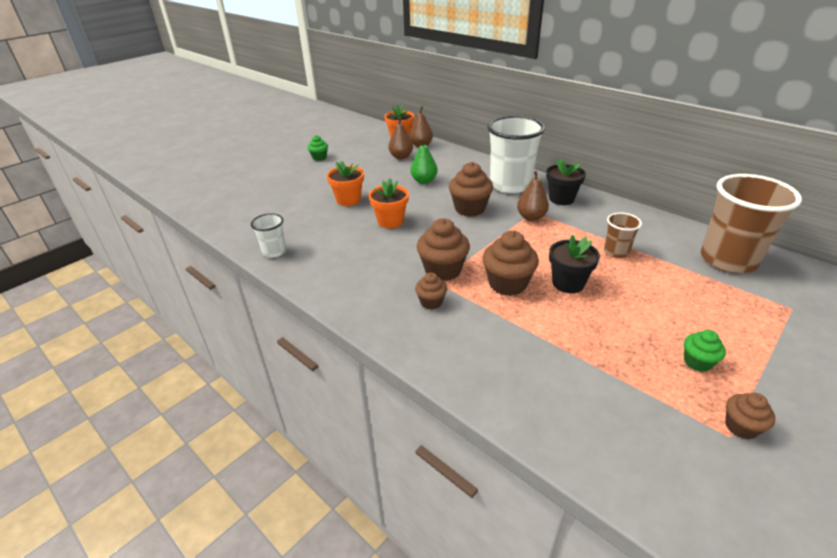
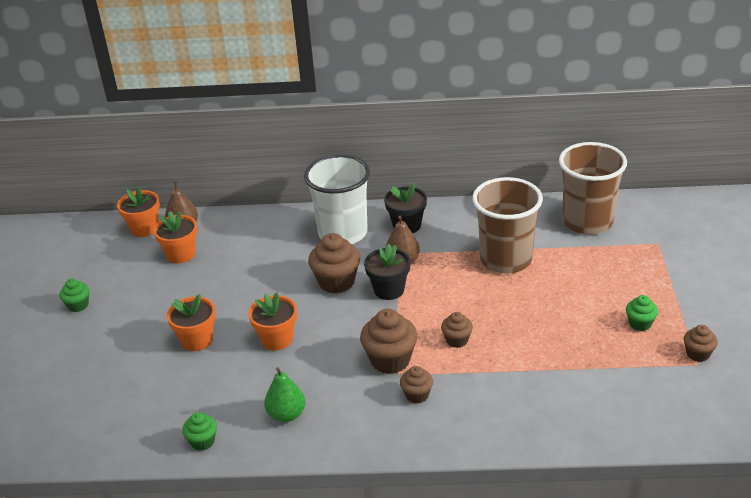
camera: 40 degrees left, 0 degrees up
white cup [251,213,286,258] -> green cupcake [182,412,217,451]
brown pear [388,117,413,159] -> orange flower pot [153,211,197,264]
green pear [410,138,438,184] -> green pear moved to [264,367,305,422]
brown cupcake [482,231,539,296] -> brown cupcake [441,312,473,348], size x0.56
black flower pot [549,235,600,293] -> black flower pot moved to [364,244,410,300]
brown cup [604,212,642,258] -> brown cup [472,177,543,273], size x2.06

